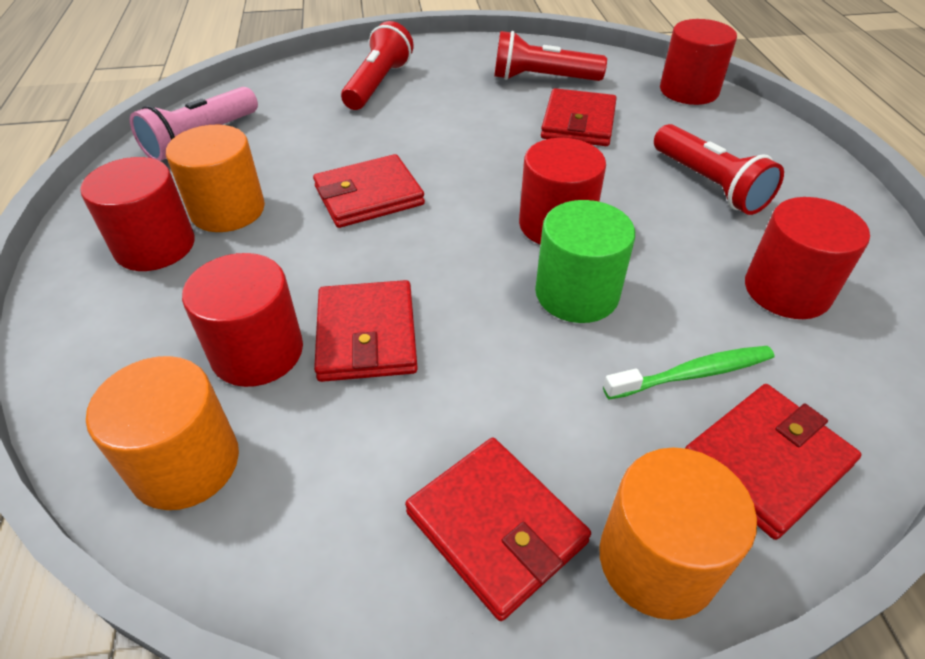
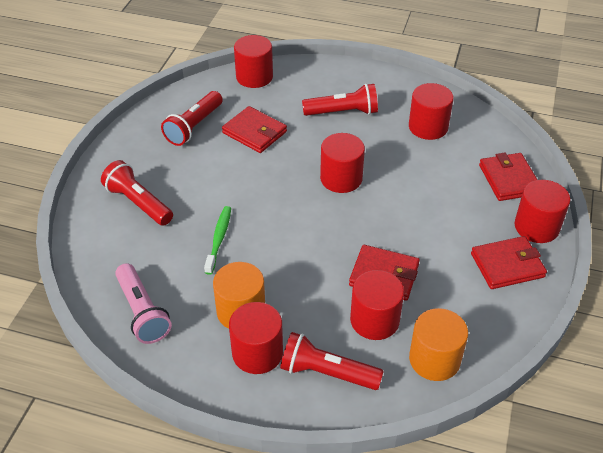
camera: 65 degrees left, 0 degrees up
red wallet [313,154,425,228] -> none
green cylinder [535,200,635,323] -> none
orange cylinder [599,447,757,620] -> red cylinder [514,180,570,243]
green toothbrush [603,346,774,399] -> green toothbrush moved to [204,206,231,275]
none -> red flashlight [280,332,384,390]

